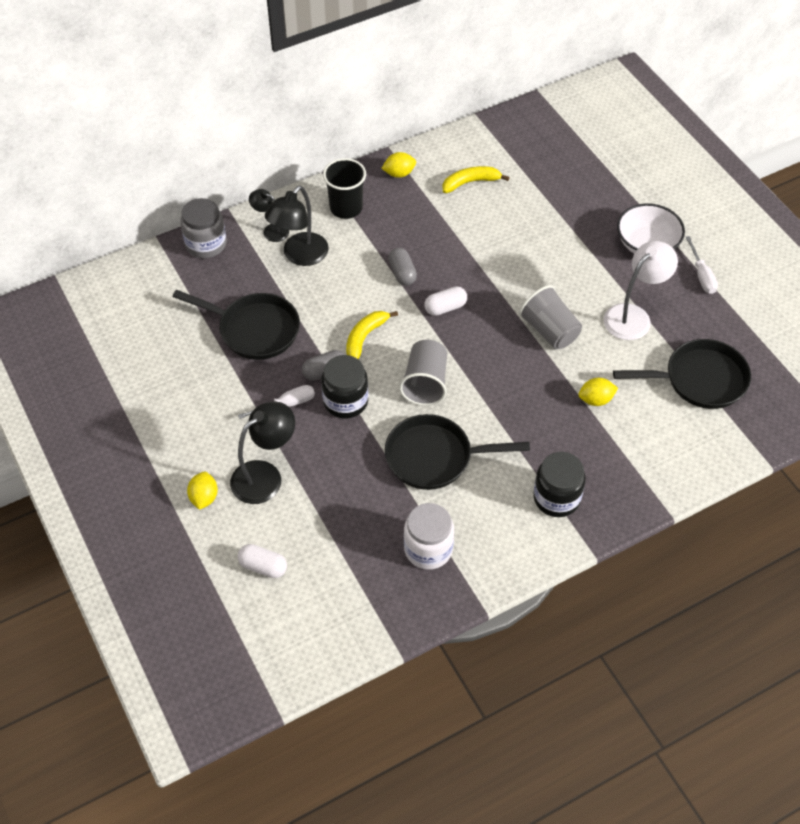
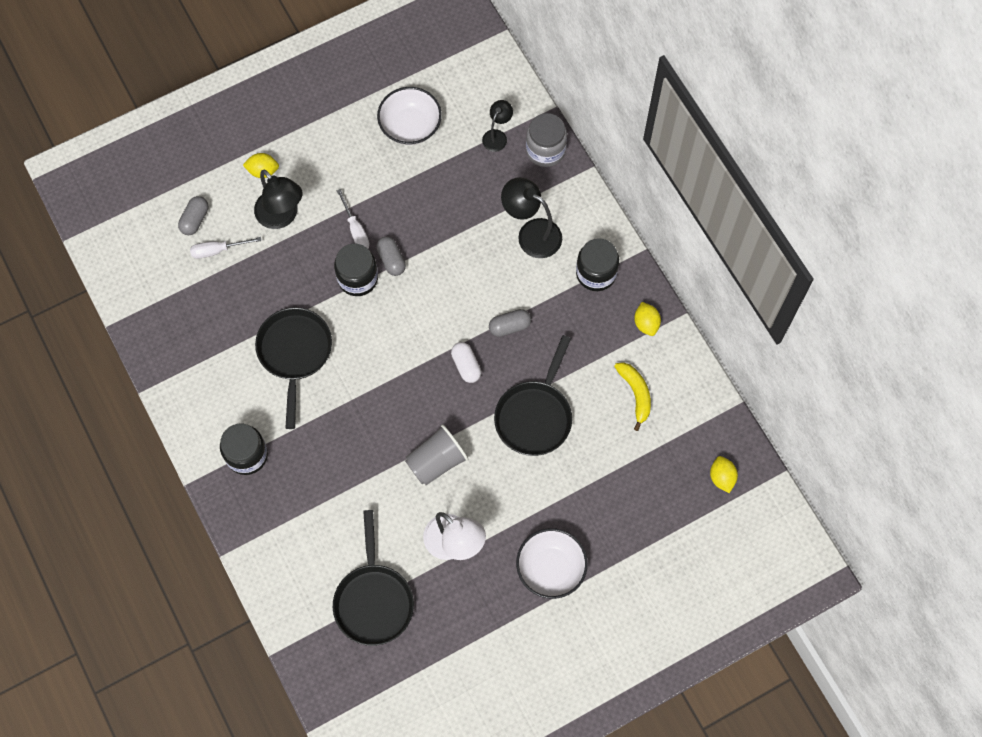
camera: 90 degrees right, 15 degrees up
black pan [173,290,300,360] -> black pan moved to [494,335,572,456]
white capsule [238,544,287,578] -> grey capsule [178,196,208,235]
black lamp [249,189,289,242] -> black lamp moved to [482,100,513,152]
black cup [323,158,366,219] -> black jar [576,238,619,291]
yellow banana [346,311,398,360] -> none
grey cup [399,340,447,406] -> none
white jar [404,503,454,570] -> none
yellow lemon [578,378,618,406] -> yellow lemon moved to [710,456,738,493]
white screwdriver [686,236,718,294] -> white screwdriver moved to [190,237,262,259]
none -> white bowl [377,87,442,145]

